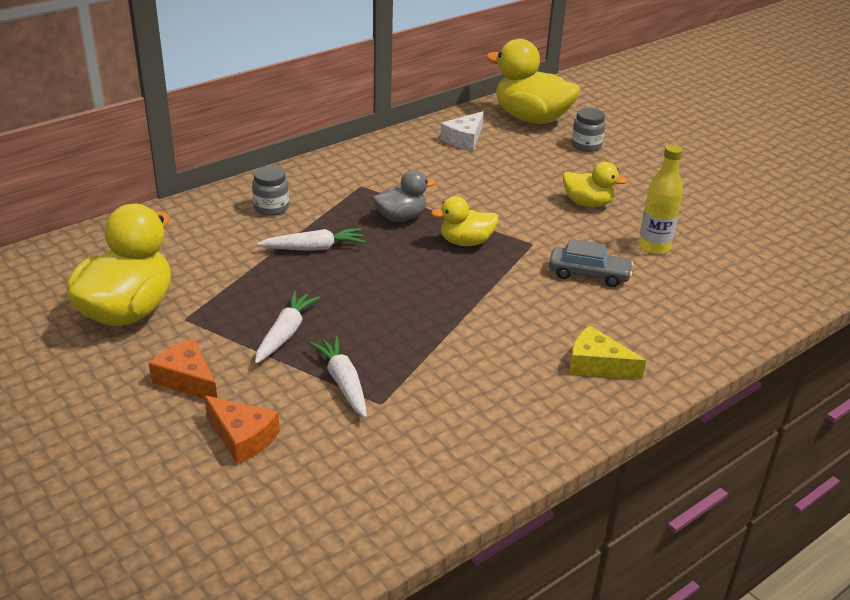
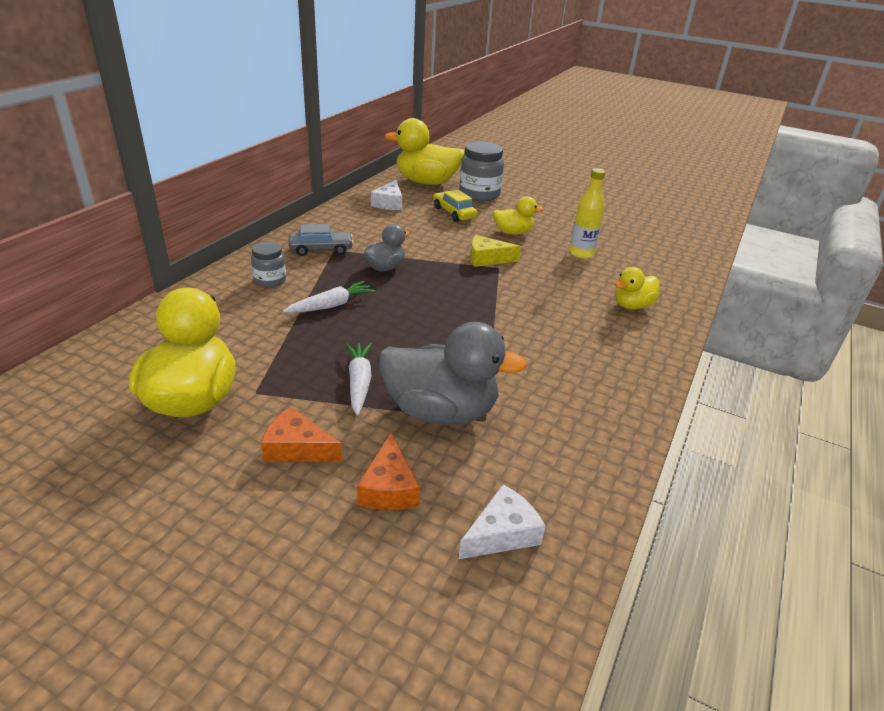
camera: 25 degrees left, 0 degrees up
orange cheese [204,396,280,464] -> orange cheese turned 75 degrees clockwise [357,433,420,510]
white carrot [309,336,367,418] -> grey duck [379,322,527,425]
yellow duck [431,196,498,246] -> yellow duck moved to [615,267,659,309]
grey car [549,239,633,287] -> grey car moved to [289,224,354,256]
yellow cheese [569,326,646,379] -> yellow cheese moved to [470,235,521,267]
grey jar [571,108,605,152] -> grey jar [459,141,504,201], size x1.74
none -> yellow car [433,190,477,222]
none -> white cheese [458,485,545,559]

